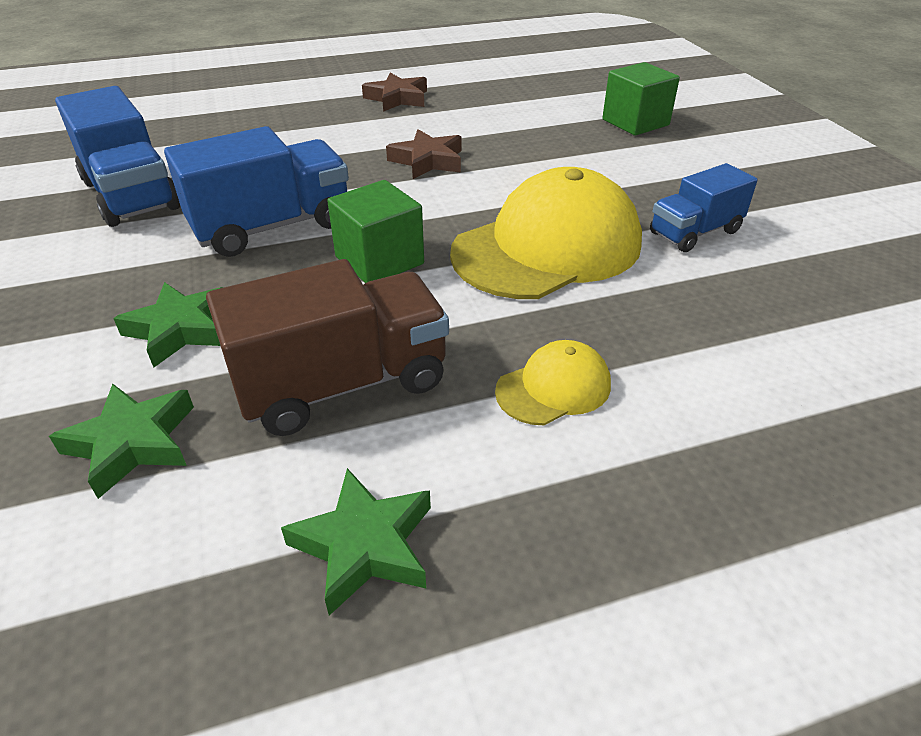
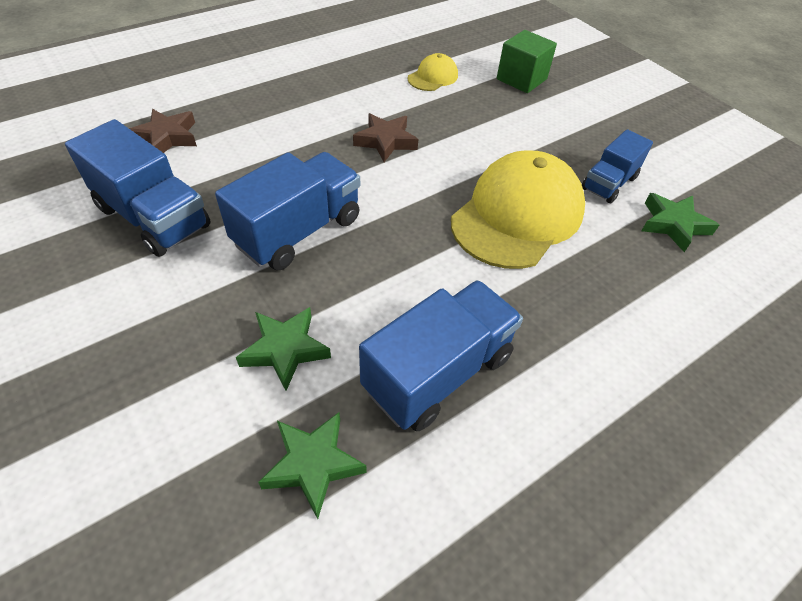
camera: 20 degrees left, 10 degrees up
brown truck [206,259,449,436] -> blue truck [359,280,523,431]
green star [281,468,431,616] -> green star moved to [642,193,719,252]
green cube [327,180,424,283] -> none
brown star [362,73,427,112] -> brown star moved to [129,109,197,153]
yellow cap [495,340,611,425] -> yellow cap moved to [408,53,458,91]

